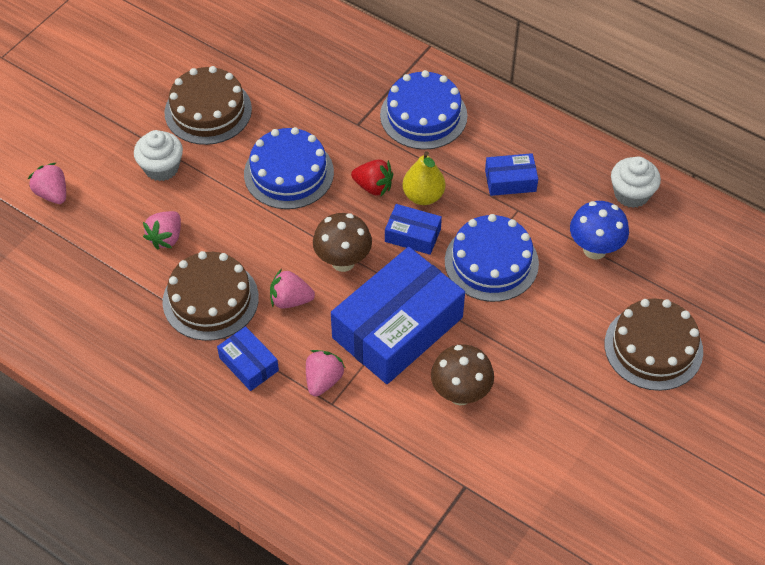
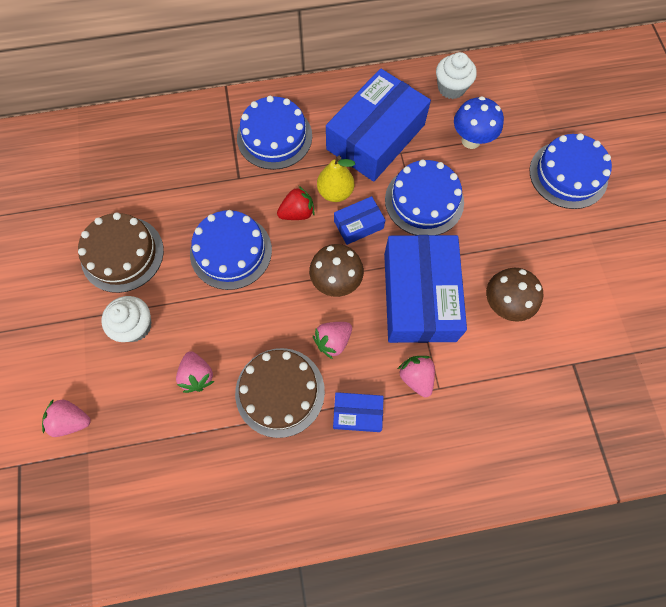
camera: 45 degrees left, 15 degrees up
blue box [485,153,538,196] -> blue box [326,69,431,182], size x2.18
brown cake [605,298,703,391] -> blue cake [530,133,612,209]

